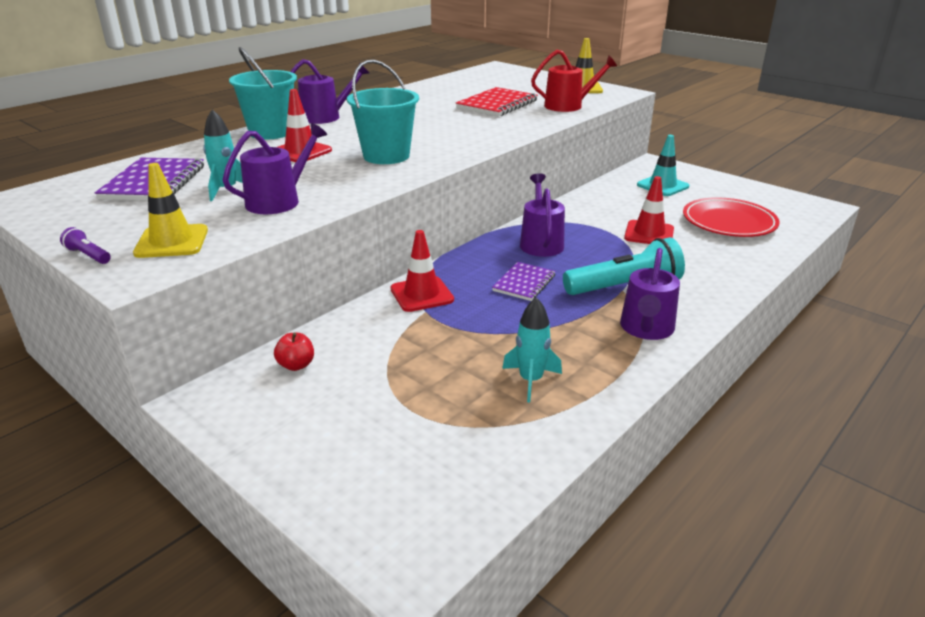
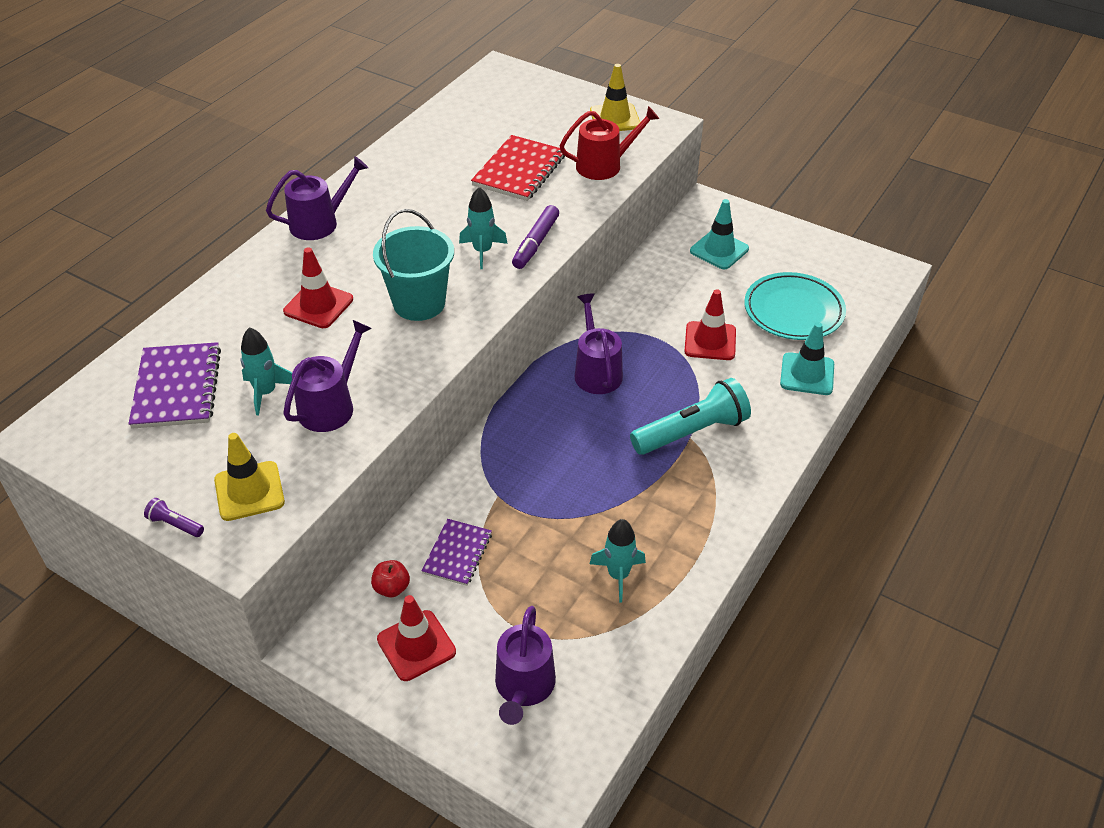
camera: 10 degrees left, 15 degrees up
turquoise bucket [229,47,297,139] -> none
red traffic cone [390,230,454,312] -> red traffic cone moved to [377,595,456,681]
purple notebook [492,262,556,301] -> purple notebook moved to [421,519,492,586]
purple watering can [620,248,680,340] -> purple watering can moved to [495,606,556,725]
red plate [683,197,780,237] -> turquoise plate [744,272,846,340]
none -> turquoise rocket [459,187,508,269]
none -> purple marker [512,205,559,269]
none -> turquoise traffic cone [780,322,834,395]

